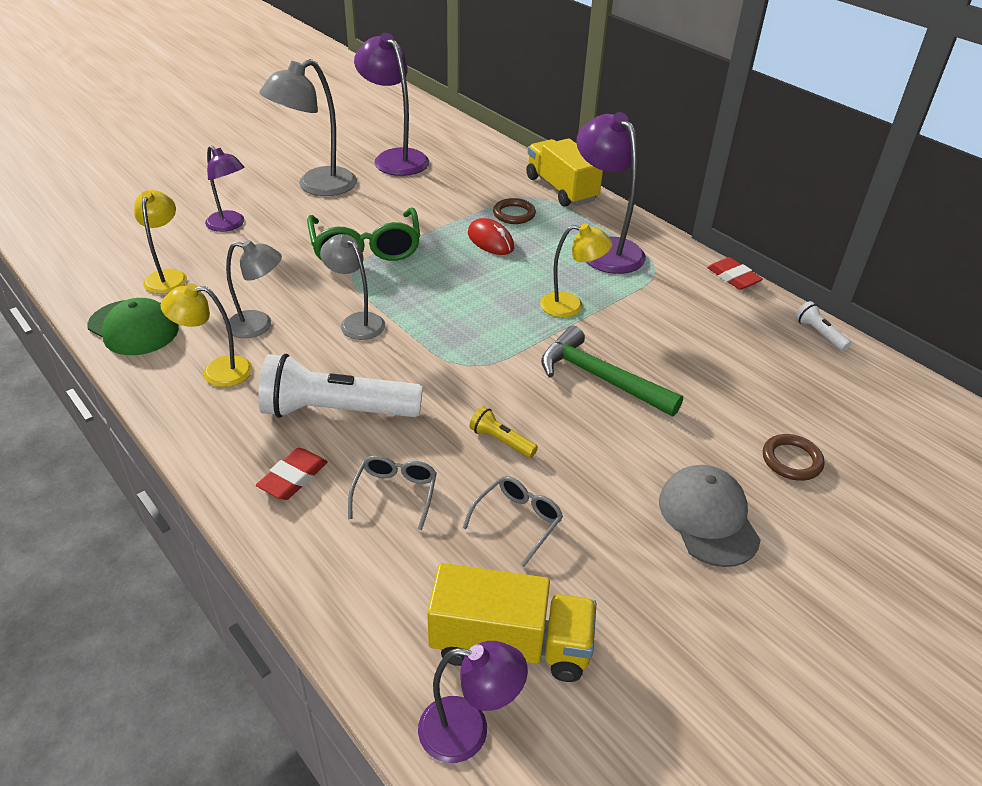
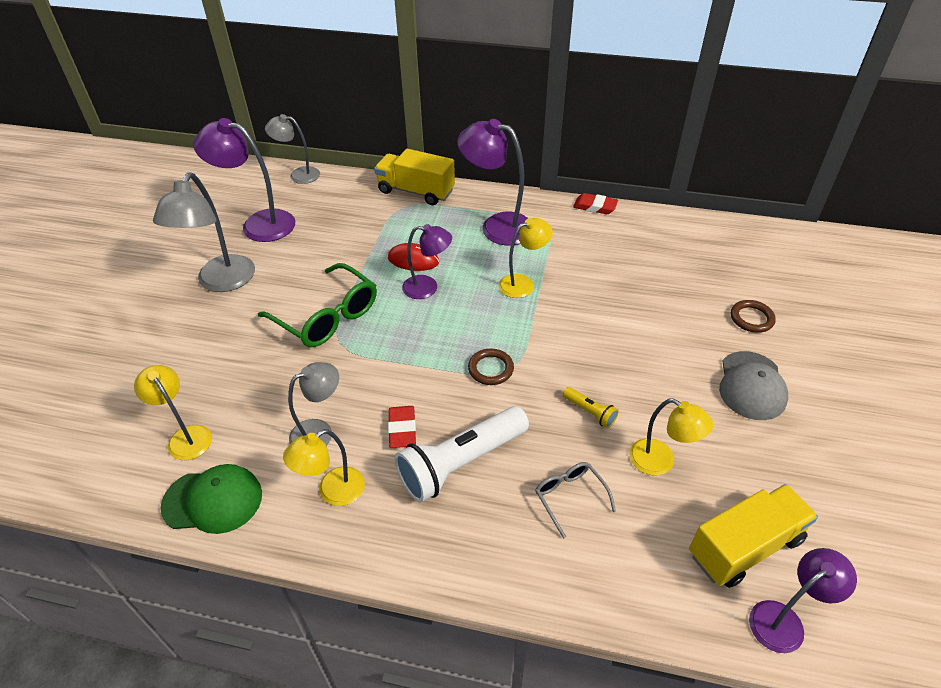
camera: 35 degrees left, 5 degrees up
purple lamp [205,145,244,232] -> purple lamp moved to [402,224,452,299]
red eraser [256,448,328,500] -> red eraser moved to [388,406,416,448]
grey lamp [320,234,385,340] -> grey lamp moved to [265,114,320,184]
grey glasses [463,476,563,567] -> yellow lamp [629,399,713,475]
yellow flashlight [469,406,538,458] -> yellow flashlight turned 135 degrees counterclockwise [563,387,619,428]
brown ring [493,198,536,224] -> brown ring moved to [468,348,514,385]
green hammer [541,326,683,416] -> none
grey cap [659,465,761,567] -> grey cap turned 120 degrees counterclockwise [719,351,788,420]
white flashlight [795,301,851,351] -> none

